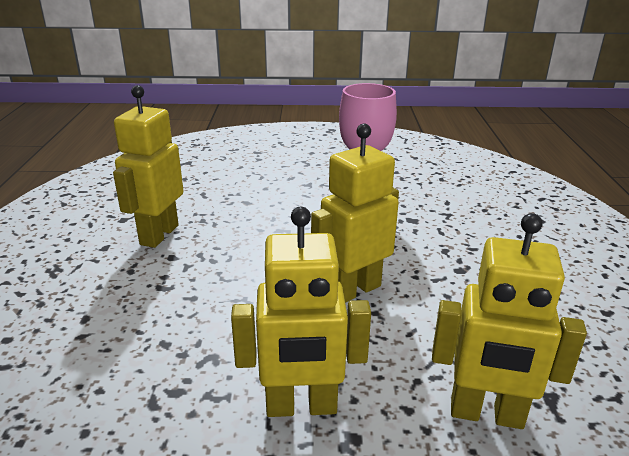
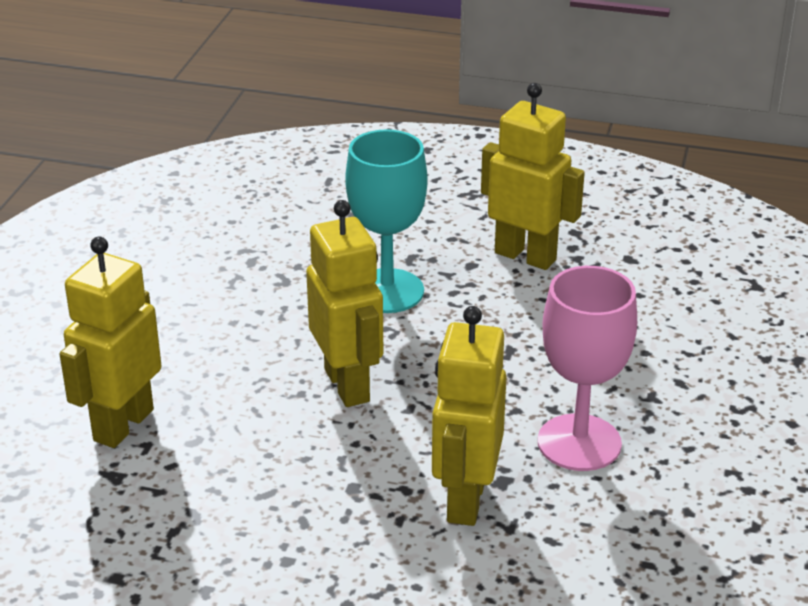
camera: 105 degrees right, 5 degrees up
yellow robot [231,207,371,417] -> yellow robot moved to [432,306,507,526]
none -> turquoise goblet [345,129,427,313]

